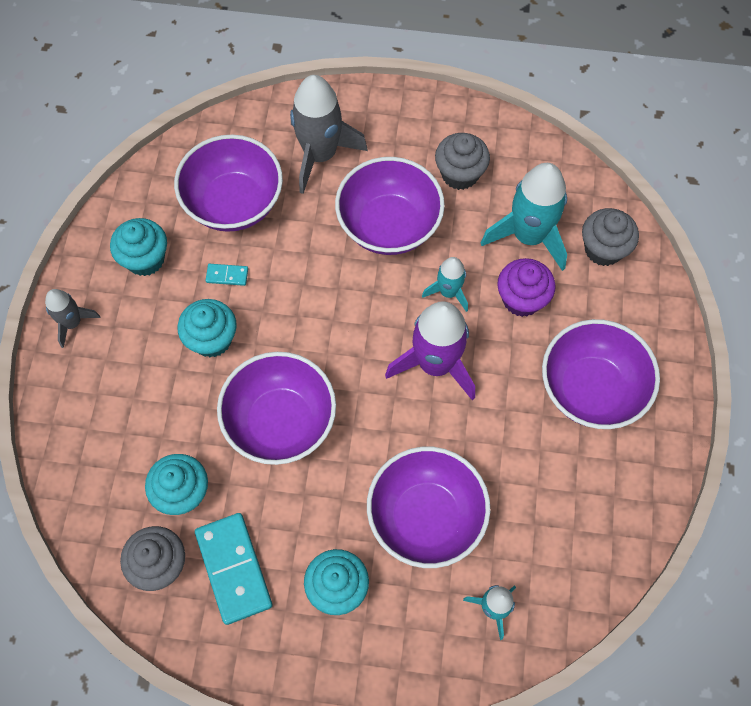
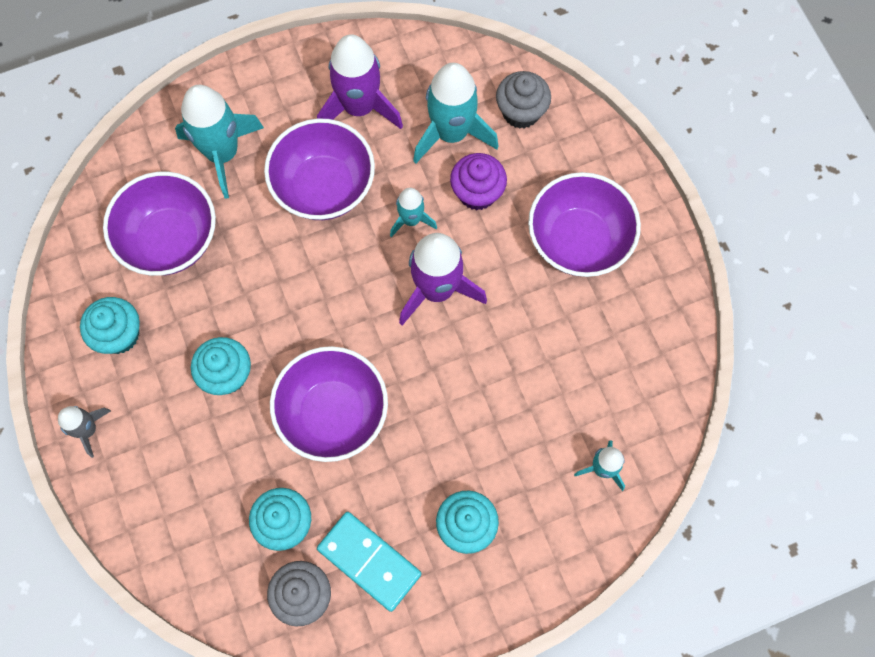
camera: 30 degrees left, 5 degrees up
turquoise domino [206,264,248,286] -> none
grey rocket [290,75,368,194] -> turquoise rocket [175,85,264,199]
purple bowl [367,447,490,568] -> none
grey cupcake [435,133,490,190] -> purple rocket [317,34,403,129]

